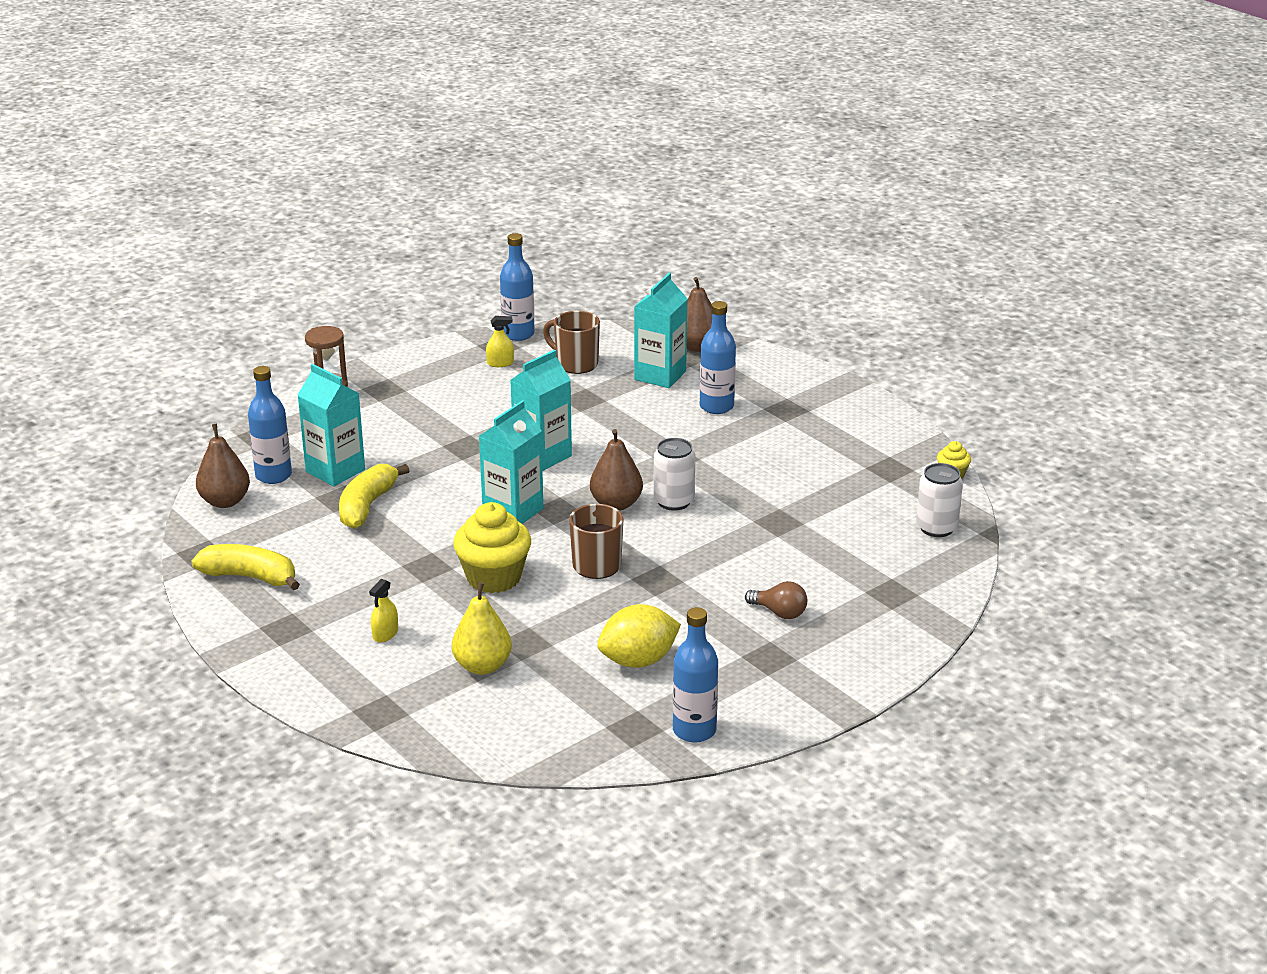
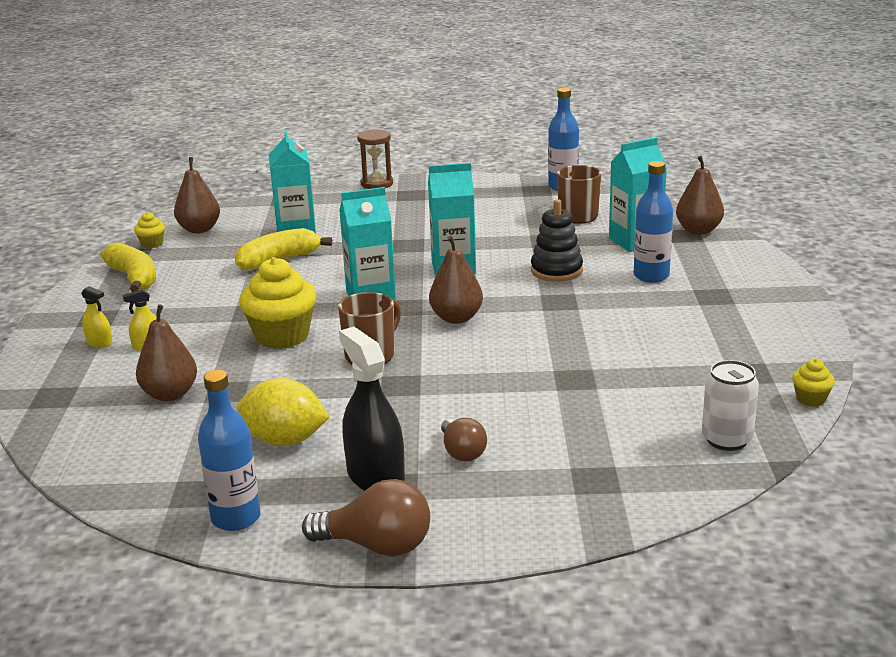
camera: 40 degrees right, 5 degrees down
blue bottle [248,366,292,484] -> none
yellow pear [452,582,512,675] -> brown pear [136,304,197,401]
yellow spray bottle [486,316,514,367] -> yellow spray bottle moved to [81,286,113,348]
white can [653,438,695,511] -> none
none -> yellow cupcake [134,212,165,248]
none -> brown light bulb [302,479,430,556]
none -> black spray bottle [339,327,405,491]
none -> black stacking toy [531,199,583,281]

